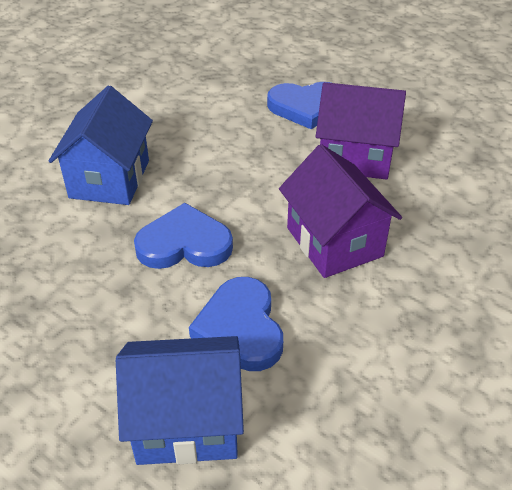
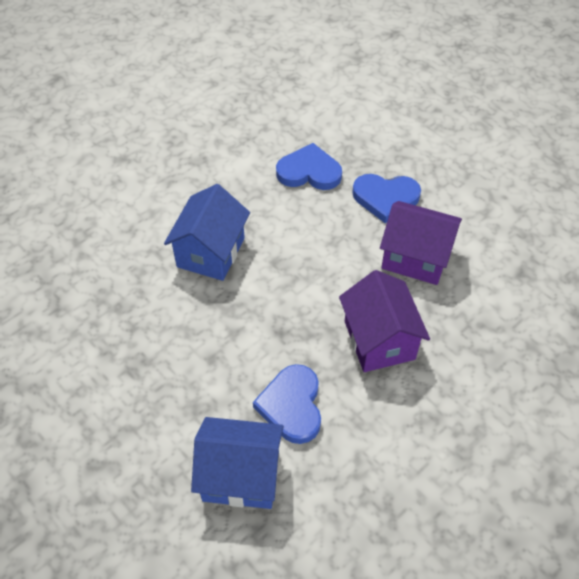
camera: 10 degrees right, 10 degrees up
blue heart [134,203,233,269] -> blue heart moved to [276,143,342,190]

